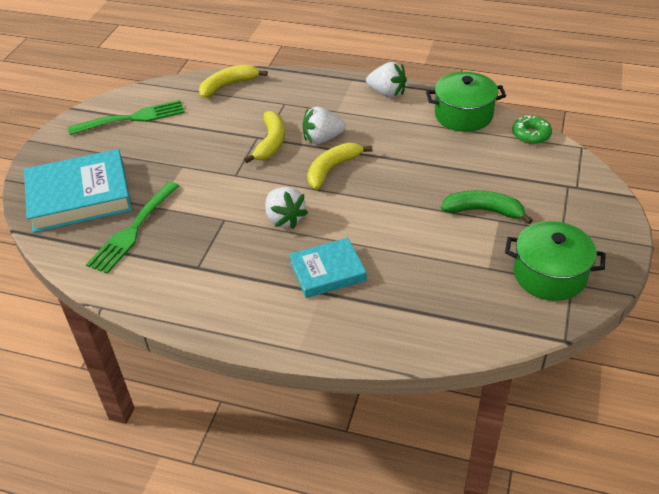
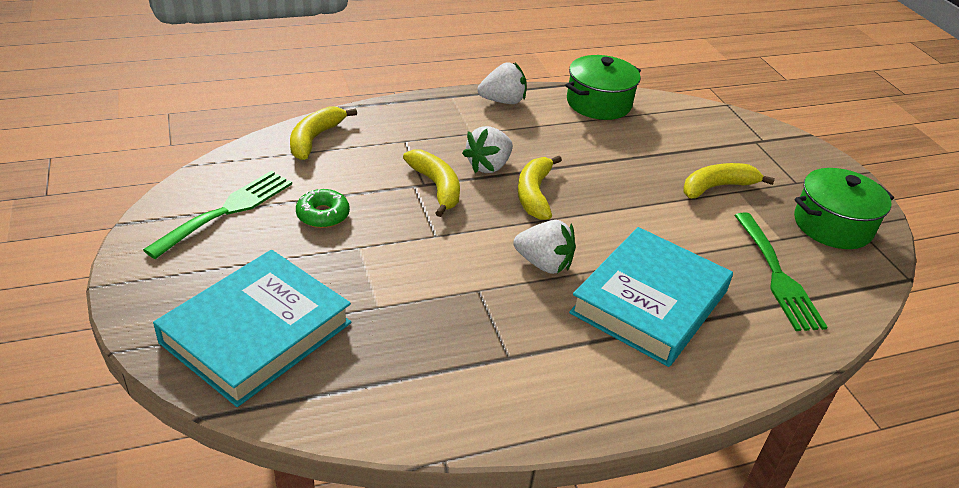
camera: 40 degrees left, 5 degrees down
green fork [86,181,179,274] -> green fork moved to [734,213,828,331]
turquoise book [289,238,366,298] -> turquoise book [569,227,733,367], size x1.68
green banana [441,190,533,224] -> yellow banana [683,163,775,198]
green donut [512,115,552,144] -> green donut moved to [296,189,350,228]

